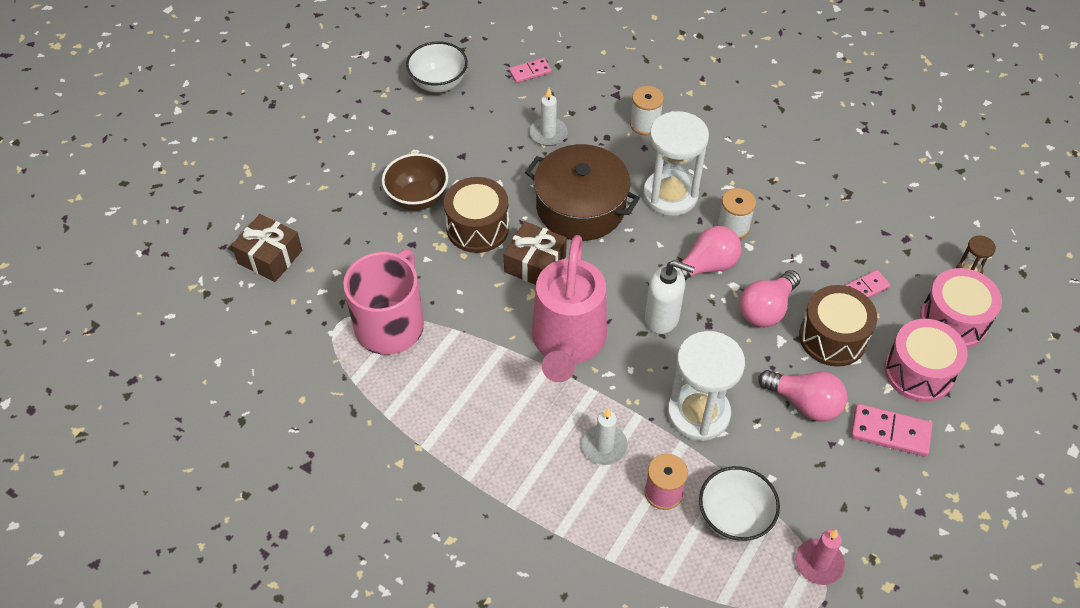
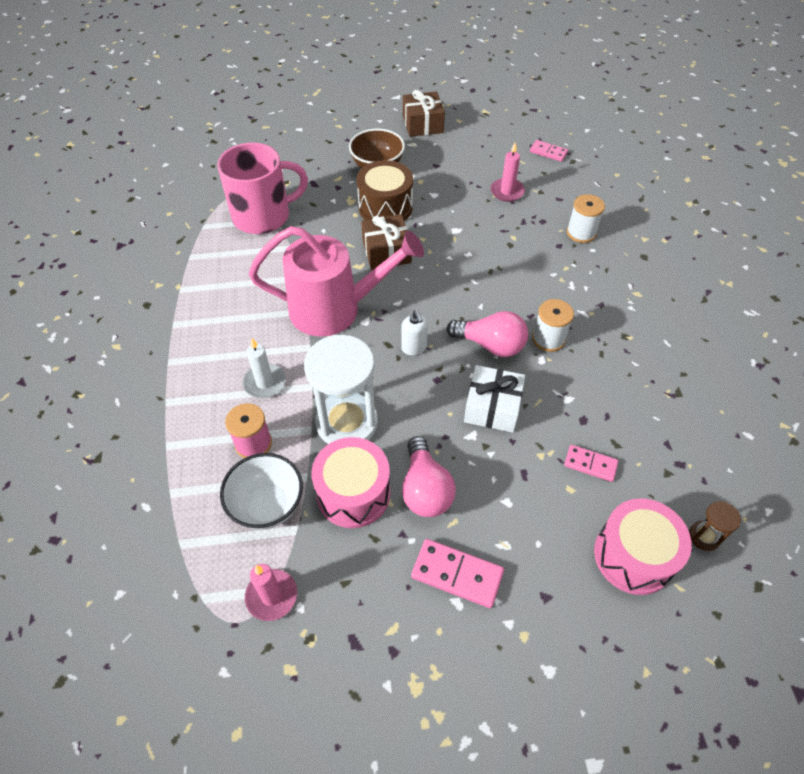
camera: 50 degrees right, 0 degrees up
brown gift [231,214,302,282] -> brown gift moved to [403,90,445,137]
white bowl [406,41,468,93] -> none
brown pot [525,144,640,241] -> none
white candle [530,88,568,146] -> pink candle [490,143,525,202]
pink watering can [532,235,607,382] -> pink watering can turned 150 degrees counterclockwise [249,226,424,337]
white hourglass [643,111,709,216] -> none
white soap dispenser [645,260,695,334] -> white soap dispenser [401,310,428,355], size x0.64
pink light bulb [740,270,800,328] -> white gift [464,365,525,433]
brown drum [799,285,877,367] -> none
pink domino [851,404,932,457] -> pink domino turned 45 degrees counterclockwise [411,539,504,608]
pink drum [884,319,968,402] -> pink drum moved to [311,437,390,528]

